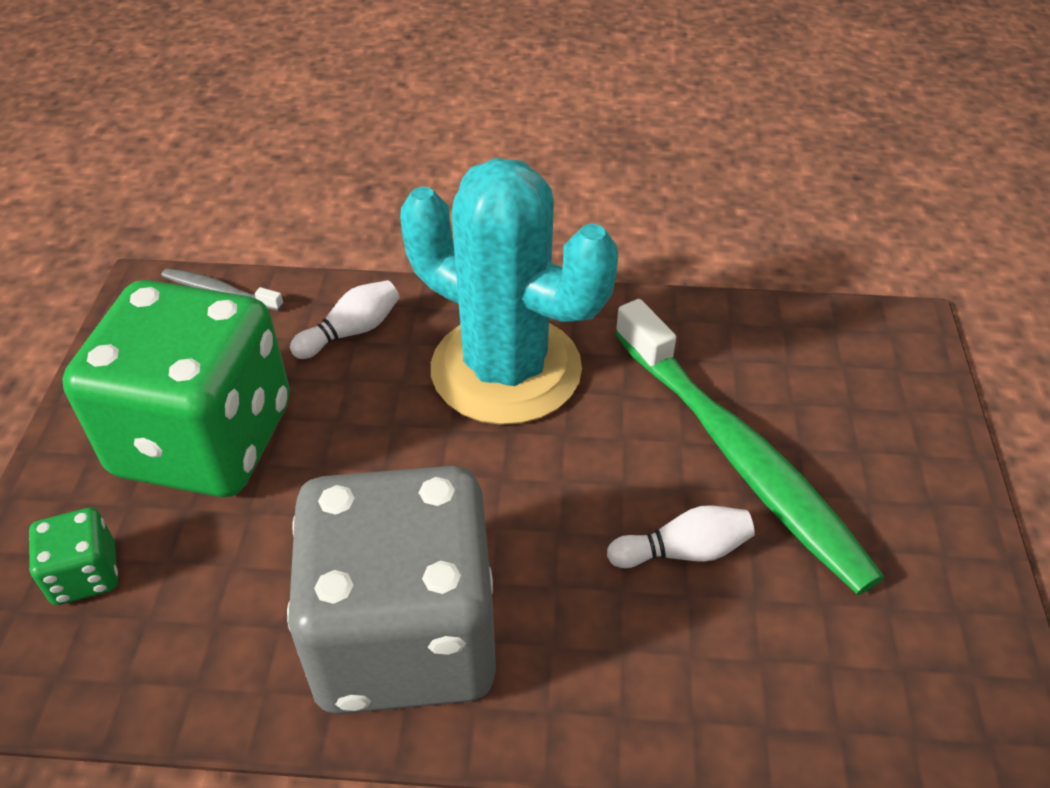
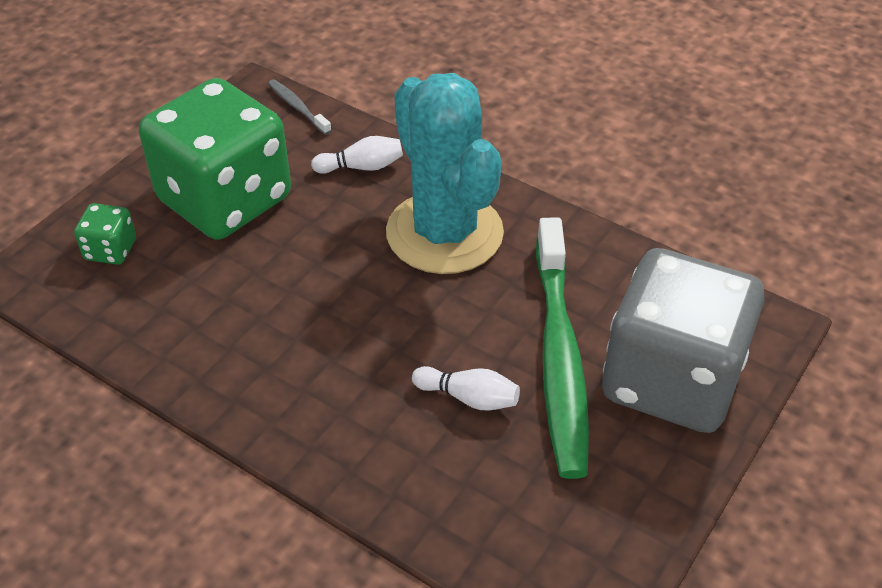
camera: 30 degrees right, 0 degrees up
grey dice [287,466,496,714] -> grey dice moved to [602,248,765,433]

